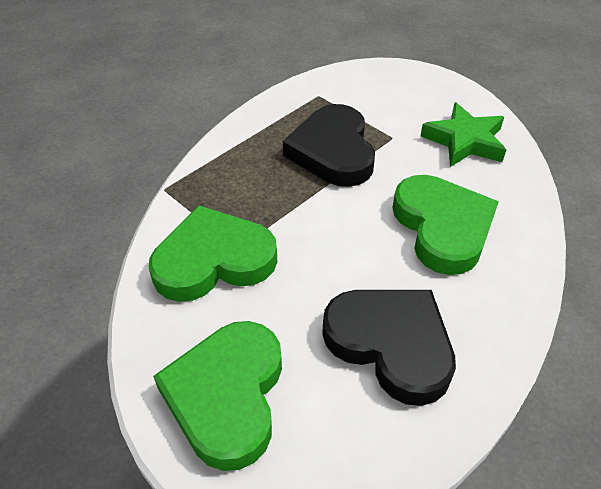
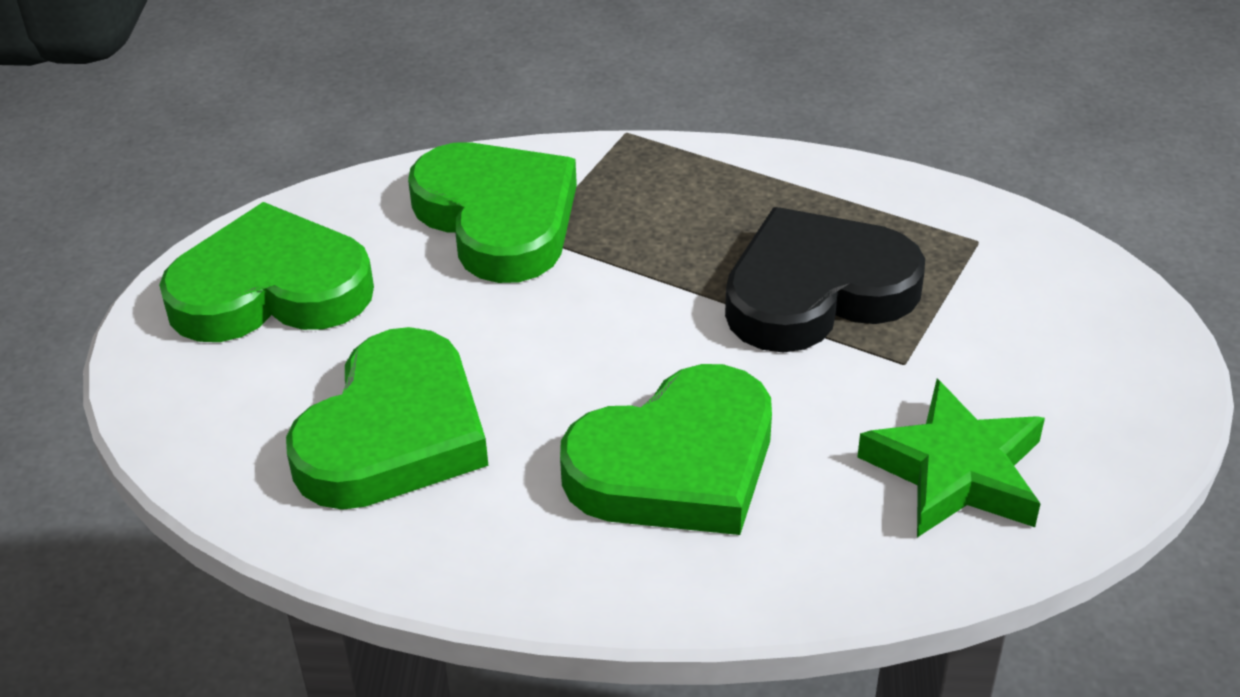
camera: 75 degrees right, 5 degrees down
black heart [322,290,456,406] -> green heart [286,327,489,510]

